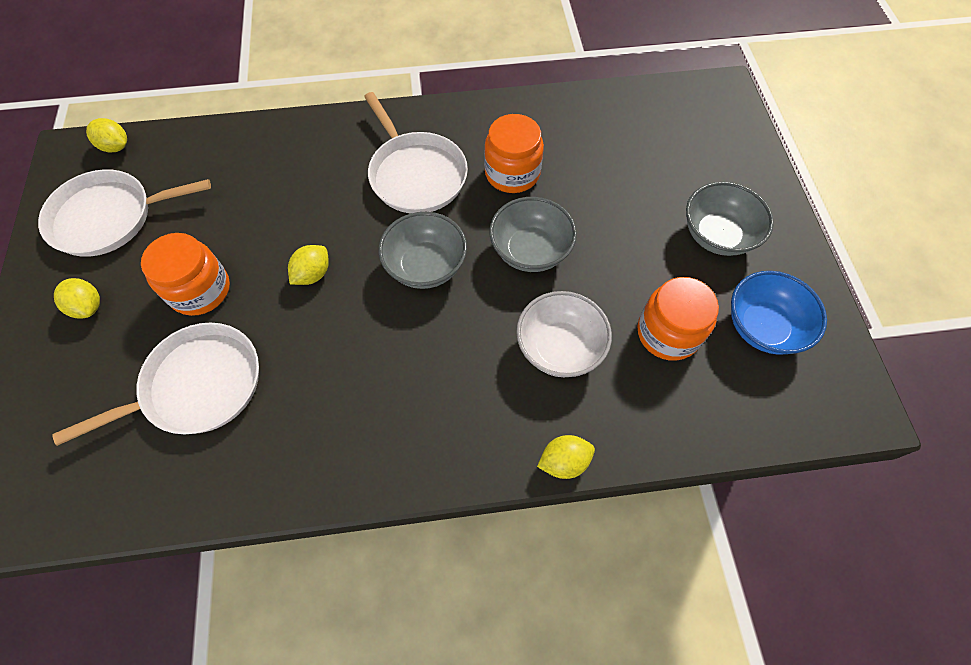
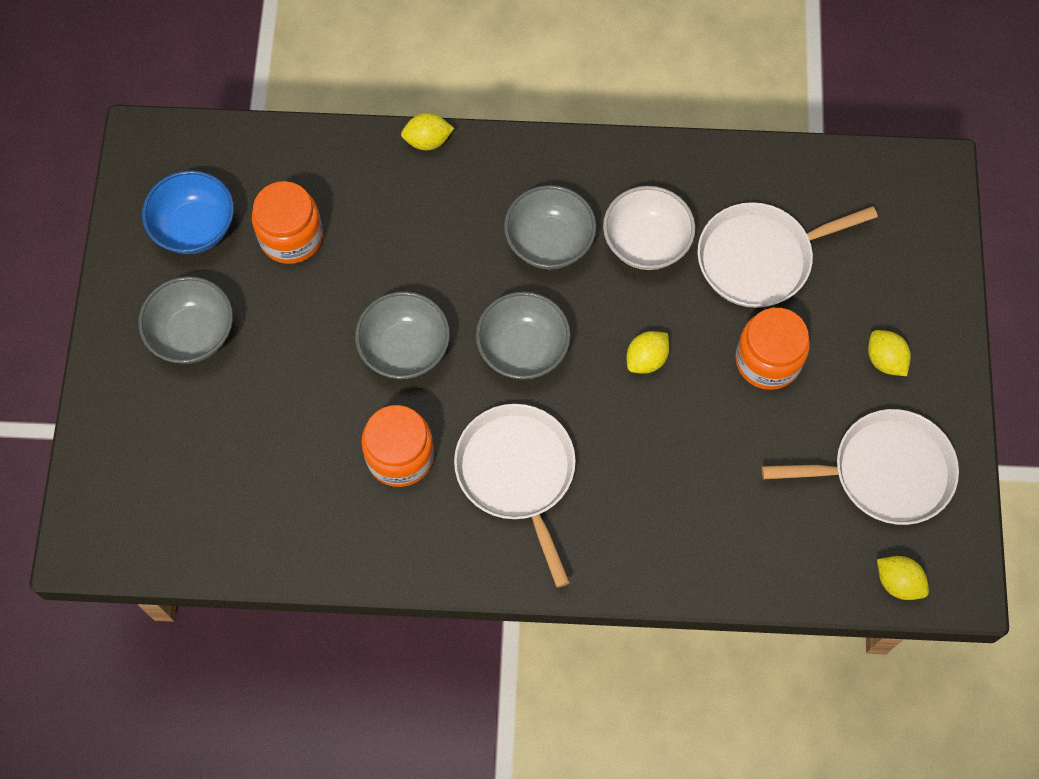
camera: 170 degrees left, 5 degrees up
white bowl [516,291,612,377] -> white bowl moved to [603,186,695,270]
none -> grey bowl [504,185,596,269]

